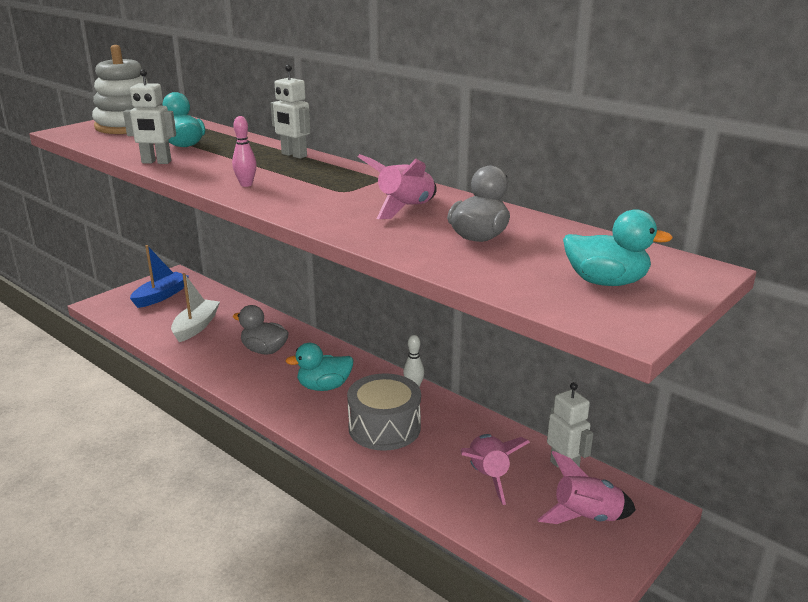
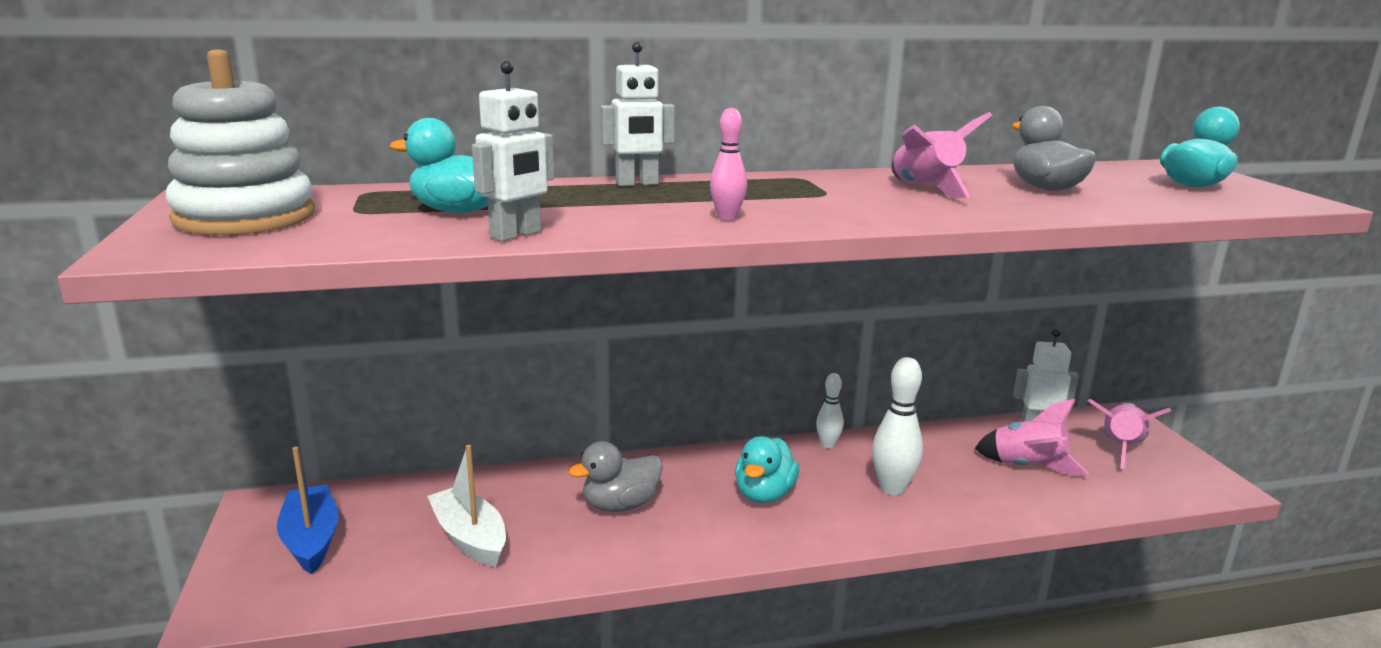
camera: 55 degrees left, 5 degrees down
grey drum [347,373,421,451] -> white bowling pin [872,357,923,495]

